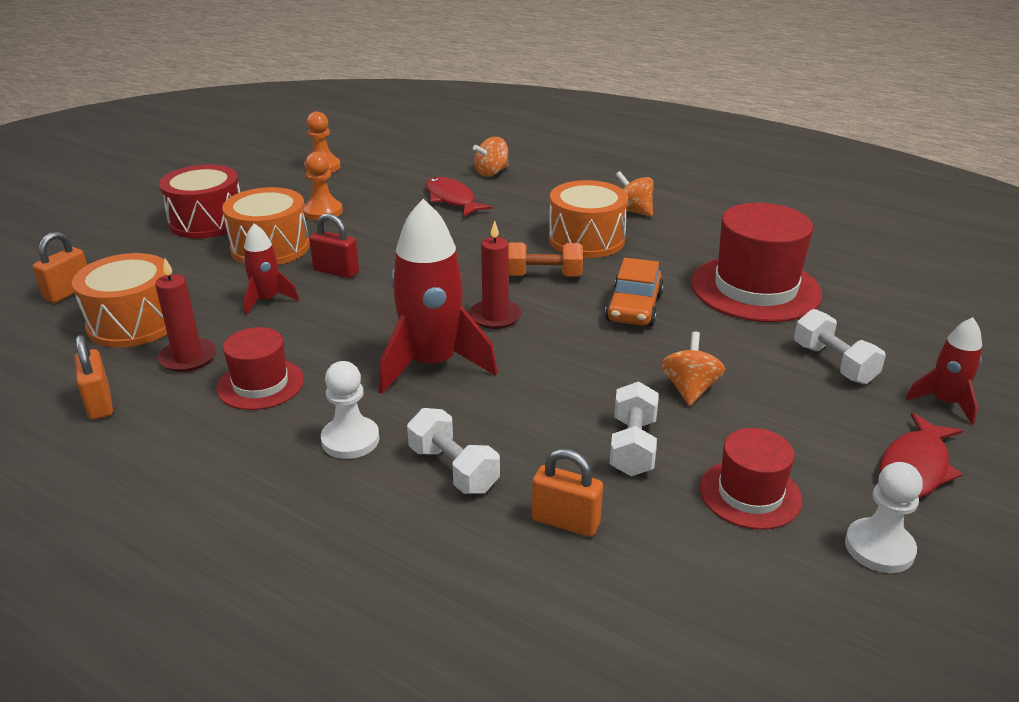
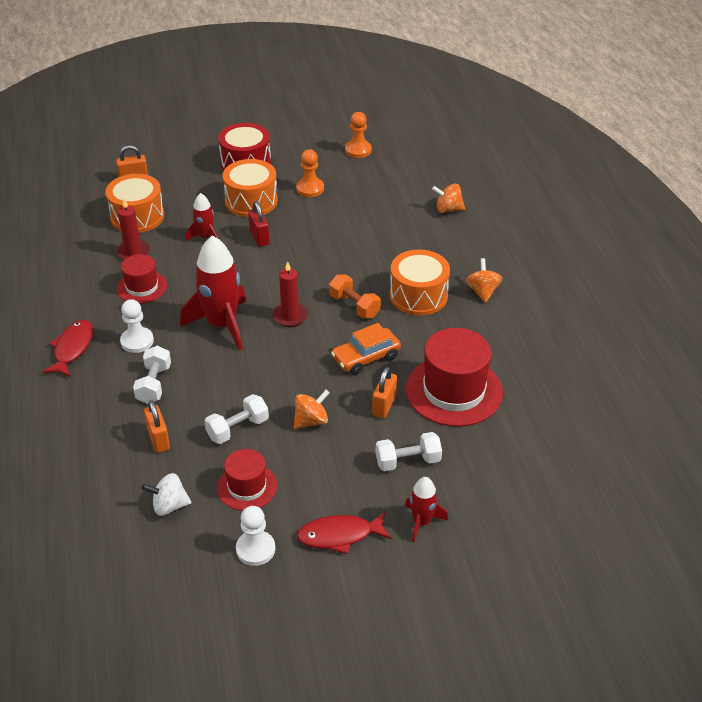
camera: 45 degrees right, 10 degrees up
orange padlock [74,335,113,420] -> orange padlock moved to [372,367,397,418]
red fish [426,177,493,217] -> red fish moved to [42,320,93,377]
white dumbbell [794,309,886,384] -> white dumbbell turned 60 degrees clockwise [376,432,442,471]
none -> white spinning top [142,473,192,516]

